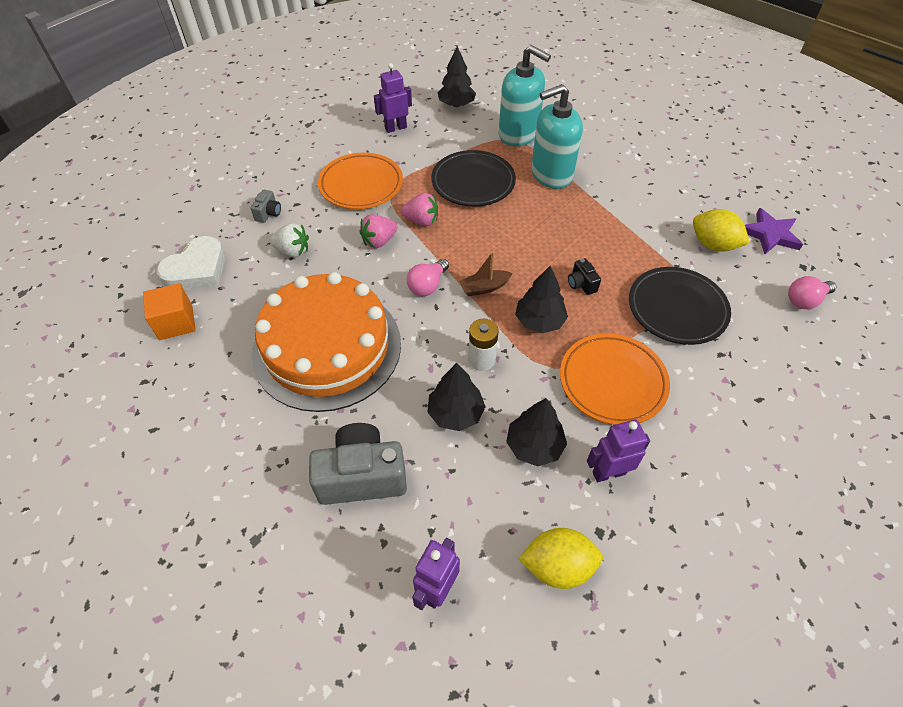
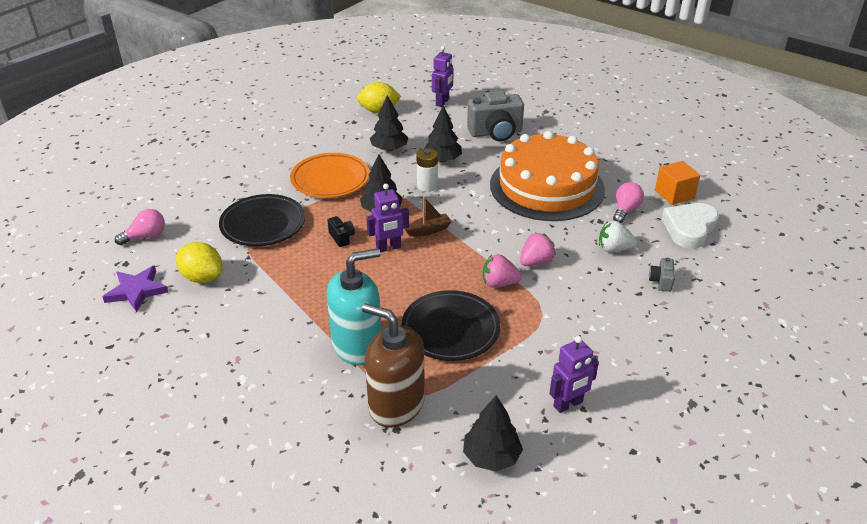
camera: 175 degrees right, 15 degrees down
orange plate [318,153,403,209] -> none
pink light bulb [407,259,449,296] -> pink light bulb moved to [613,182,644,223]
turquoise soap dispenser [499,45,551,146] -> brown soap dispenser [362,303,425,428]
purple robot [587,420,650,482] -> purple robot moved to [366,184,409,252]

